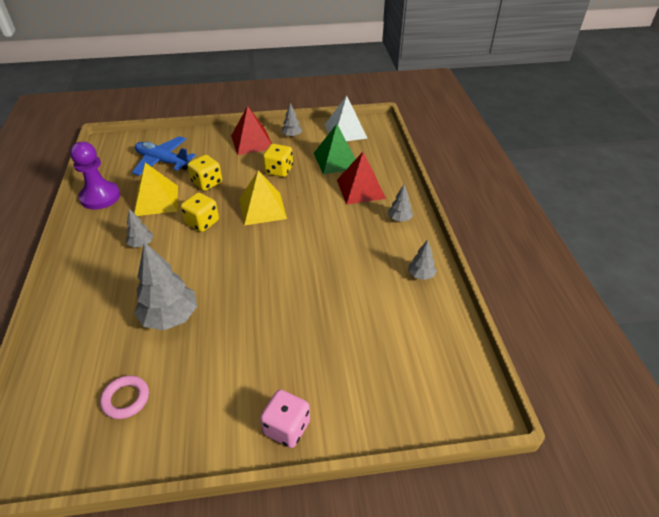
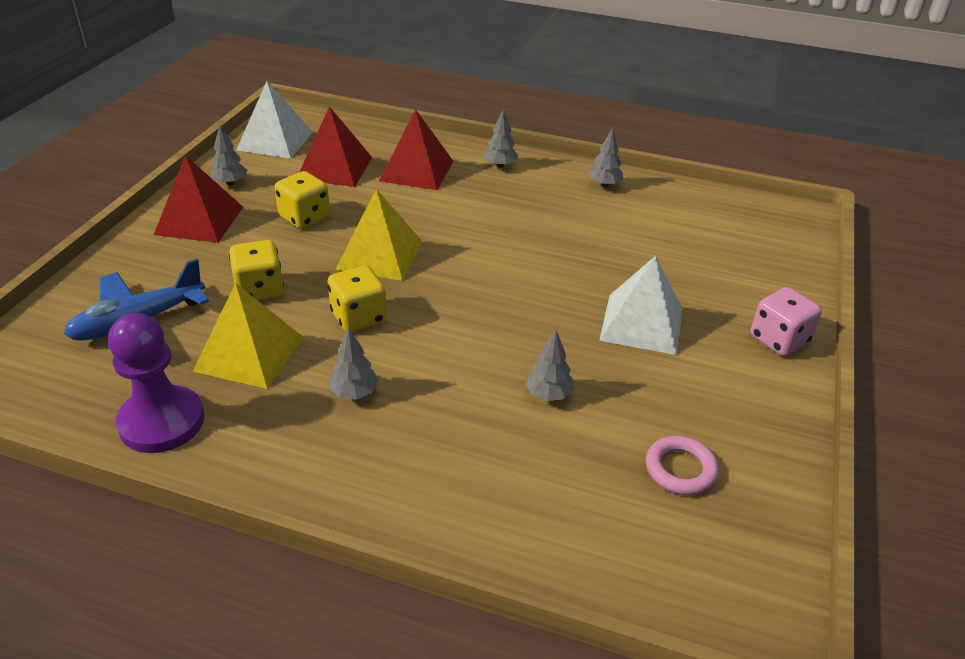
camera: 65 degrees left, 5 degrees down
grey tree [134,242,197,330] -> grey tree [525,330,574,401], size x0.51
green pyramid [314,124,355,174] -> red pyramid [300,106,373,187]
none -> white pyramid [599,256,682,355]

